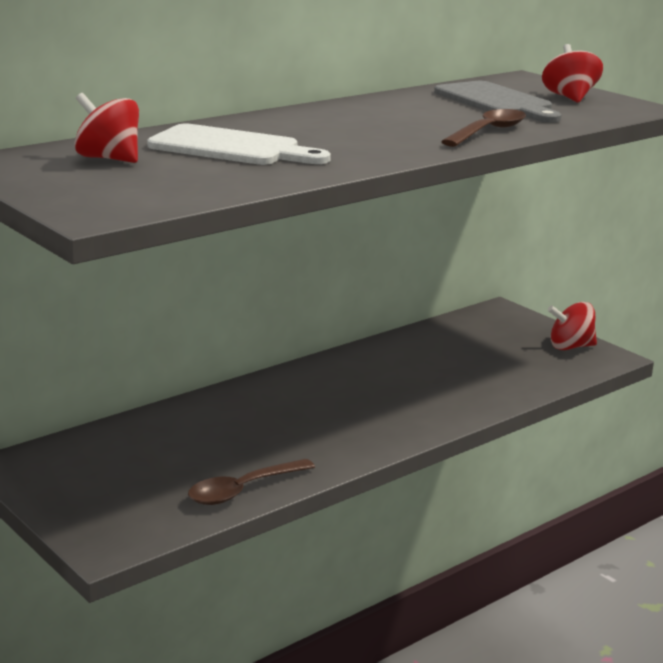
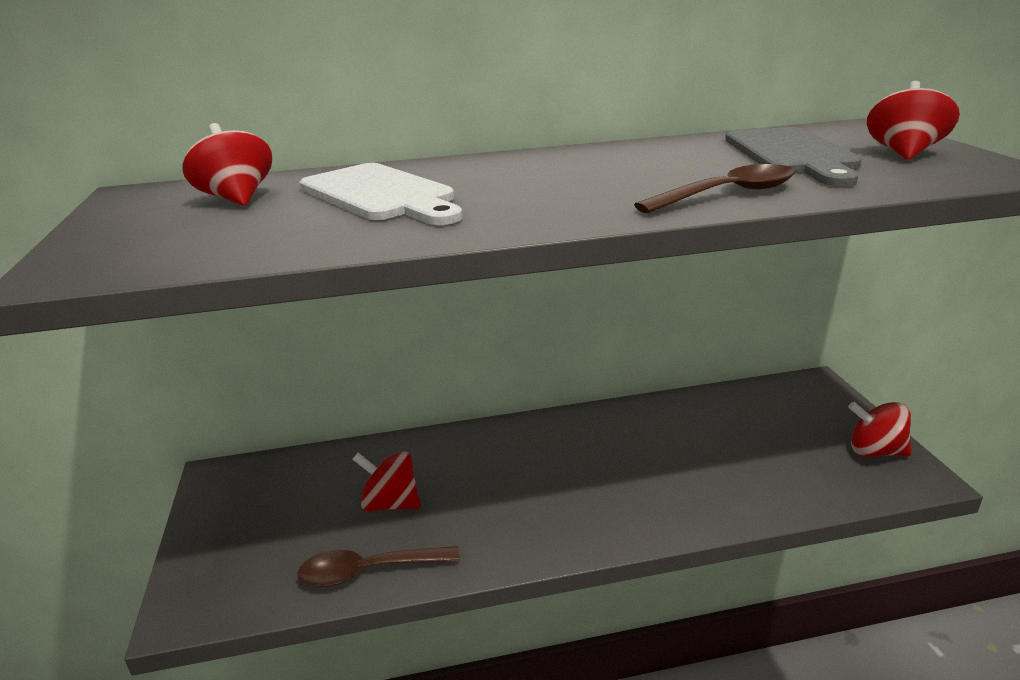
camera: 30 degrees right, 5 degrees up
none -> red spinning top [352,451,421,512]

